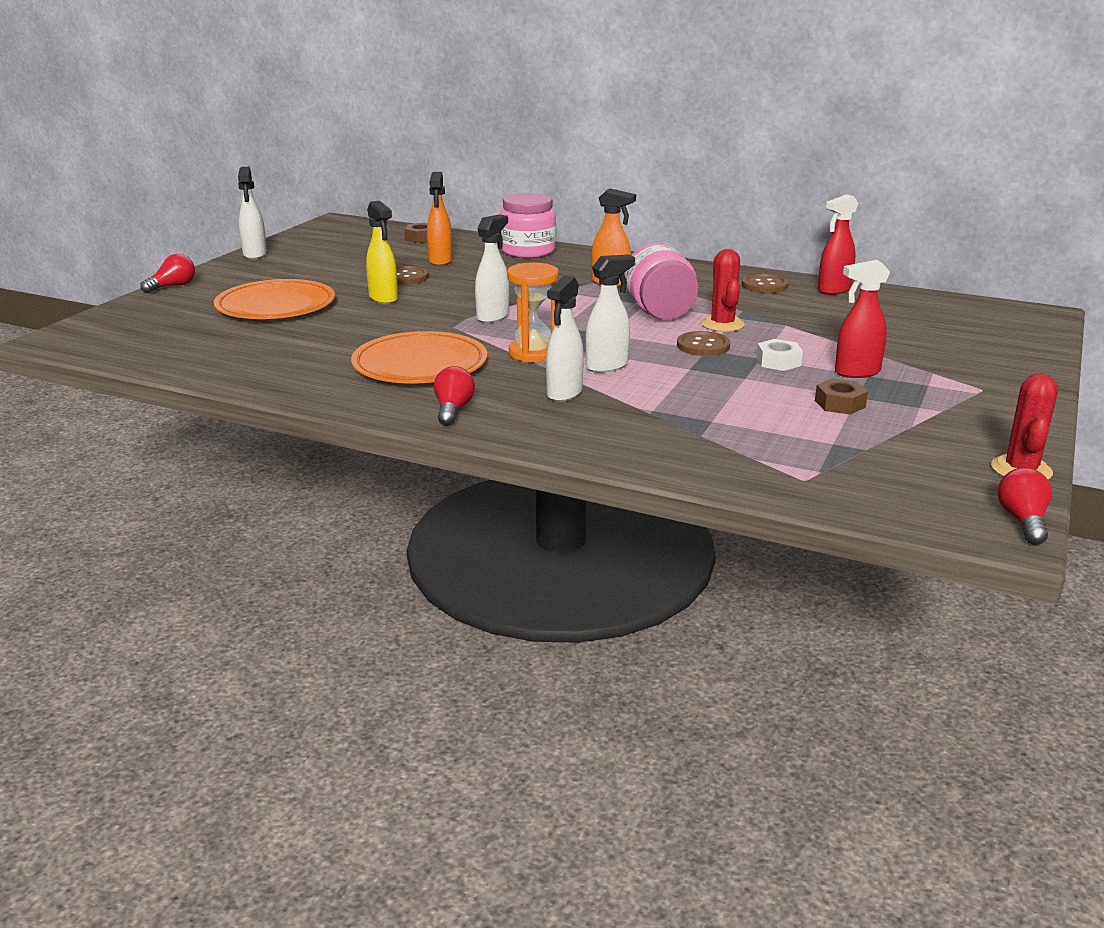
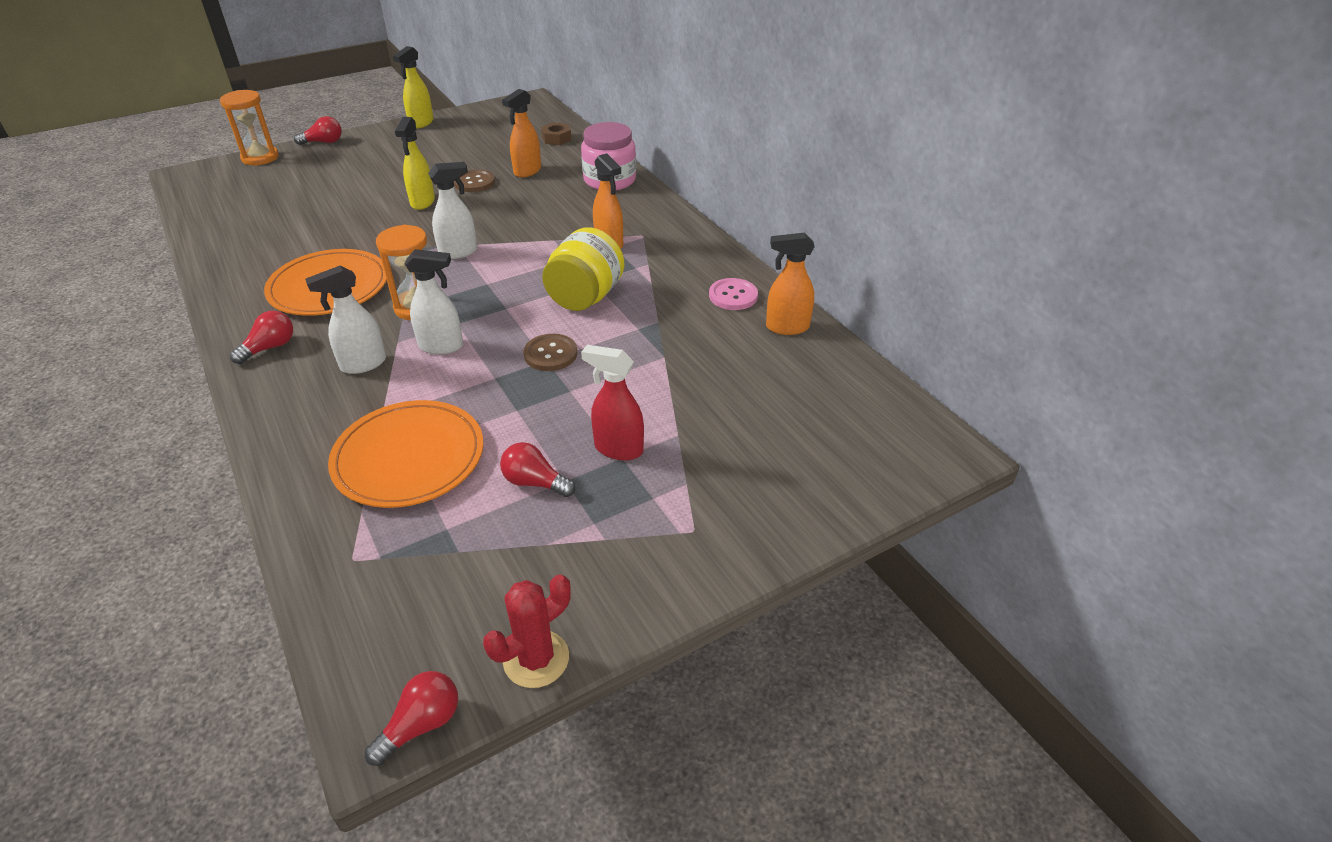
camera: 35 degrees right, 15 degrees up
orange plate [214,279,335,319] -> orange plate moved to [328,400,483,508]
white spray bottle [238,167,267,259] -> yellow spray bottle [393,46,433,129]
pink jar [624,243,699,319] -> yellow jar [542,227,624,311]
red cactus [701,249,745,332] -> none
brown button [742,274,788,293] -> pink button [709,278,758,310]
white nut [757,339,803,371] -> none
brown nut [815,378,868,414] -> red light bulb [500,442,576,497]
red spray bottle [818,194,858,295] -> orange spray bottle [766,233,815,335]
none -> orange hourglass [220,90,279,165]

